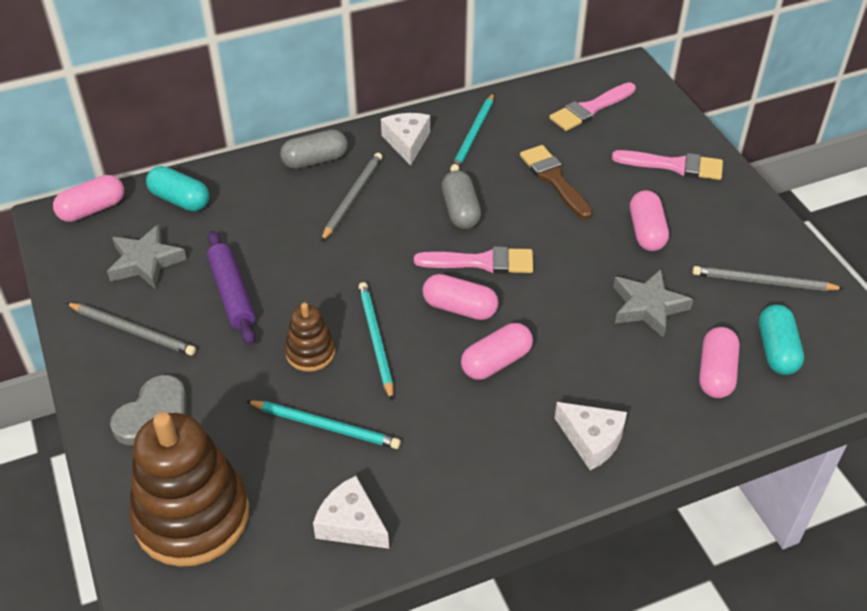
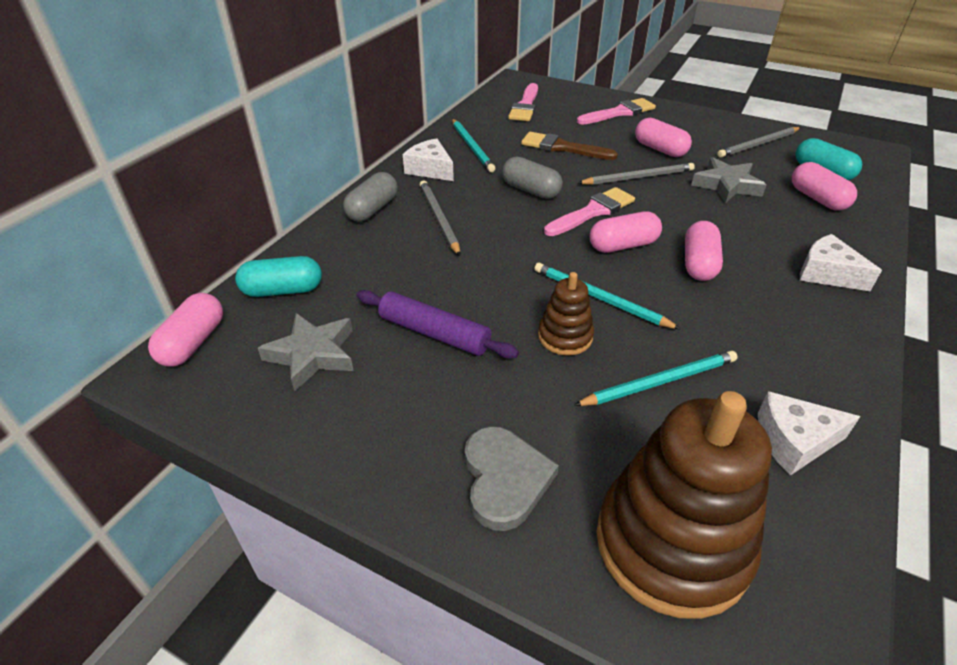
camera: 40 degrees left, 5 degrees down
grey pencil [66,303,196,355] -> grey pencil moved to [578,163,695,185]
white cheese [555,402,627,470] -> white cheese turned 135 degrees counterclockwise [800,234,882,291]

